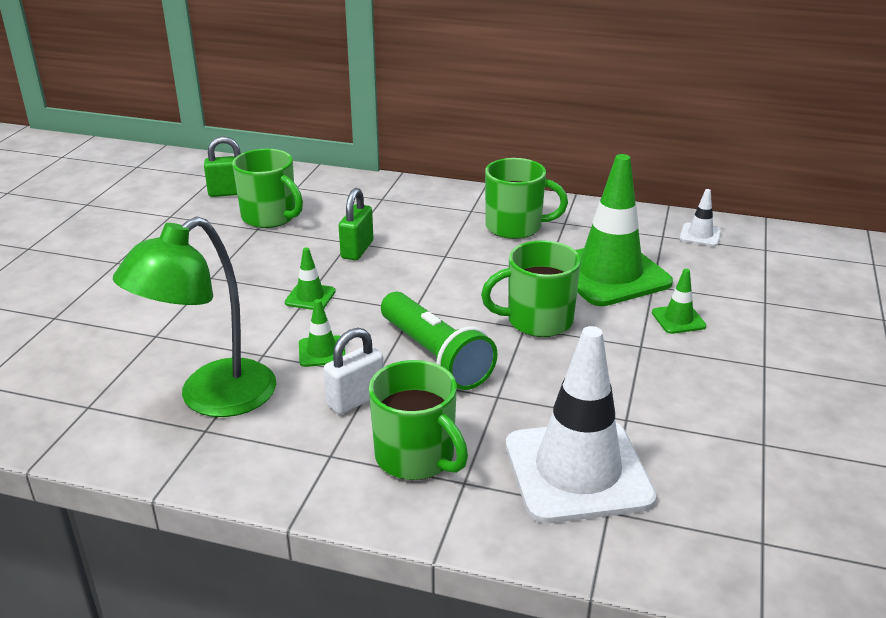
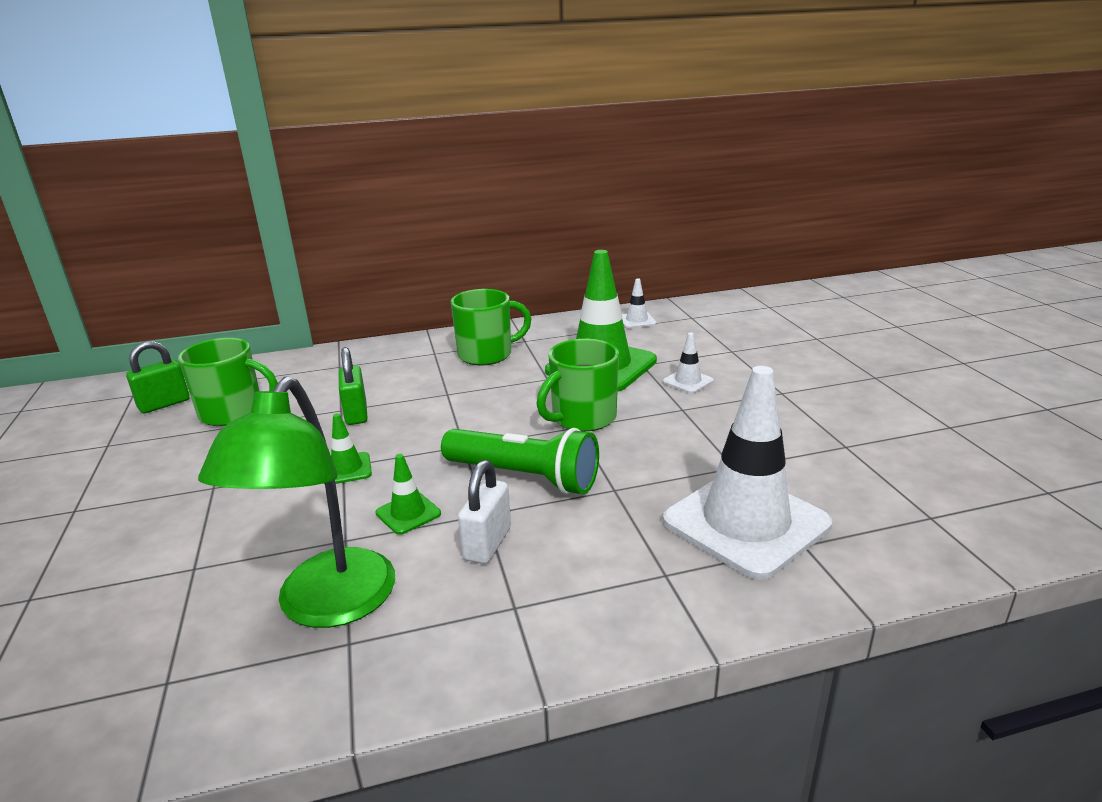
camera: 30 degrees left, 5 degrees down
green mug [369,360,468,480] -> none
green traffic cone [652,269,706,334] -> white traffic cone [663,333,714,393]

